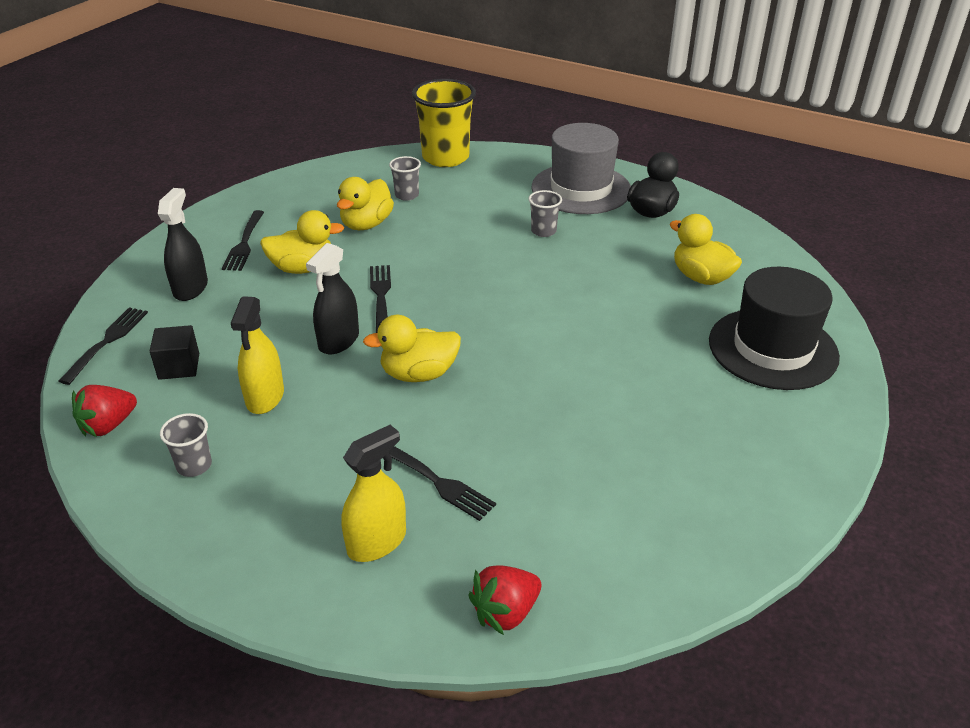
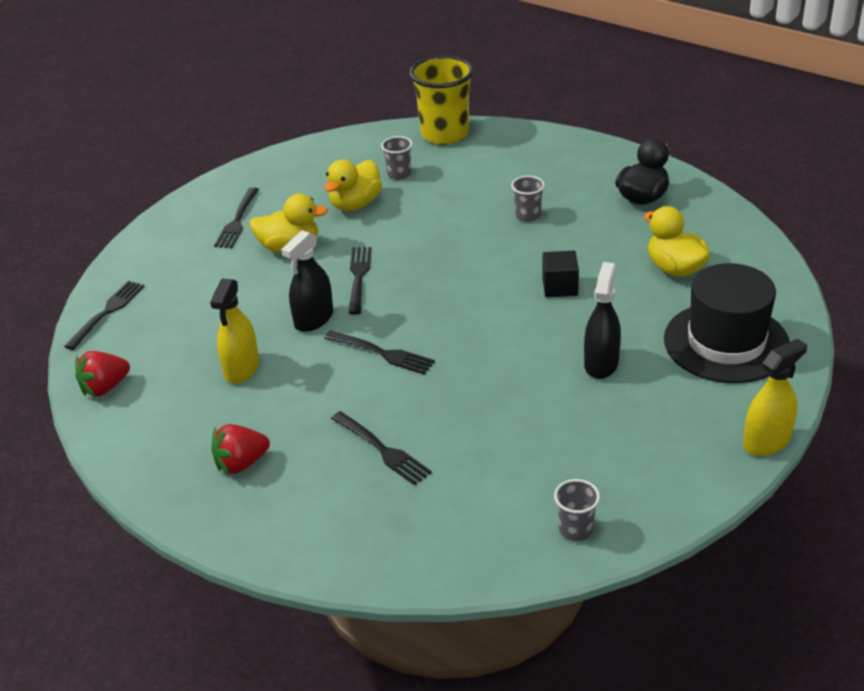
camera: 10 degrees right, 0 degrees up
black cube [150,325,199,380] -> black cube moved to [542,251,579,297]
black spray bottle [158,188,208,301] -> black spray bottle moved to [584,262,621,379]
grey cup [160,413,212,477] -> grey cup moved to [554,479,600,541]
yellow spray bottle [341,425,406,562] -> yellow spray bottle moved to [743,339,807,456]
yellow duck [363,315,461,382] -> black fork [324,331,435,375]
red strawberry [469,565,541,635] -> red strawberry moved to [211,424,270,475]
grey hat [532,123,631,214] -> none

